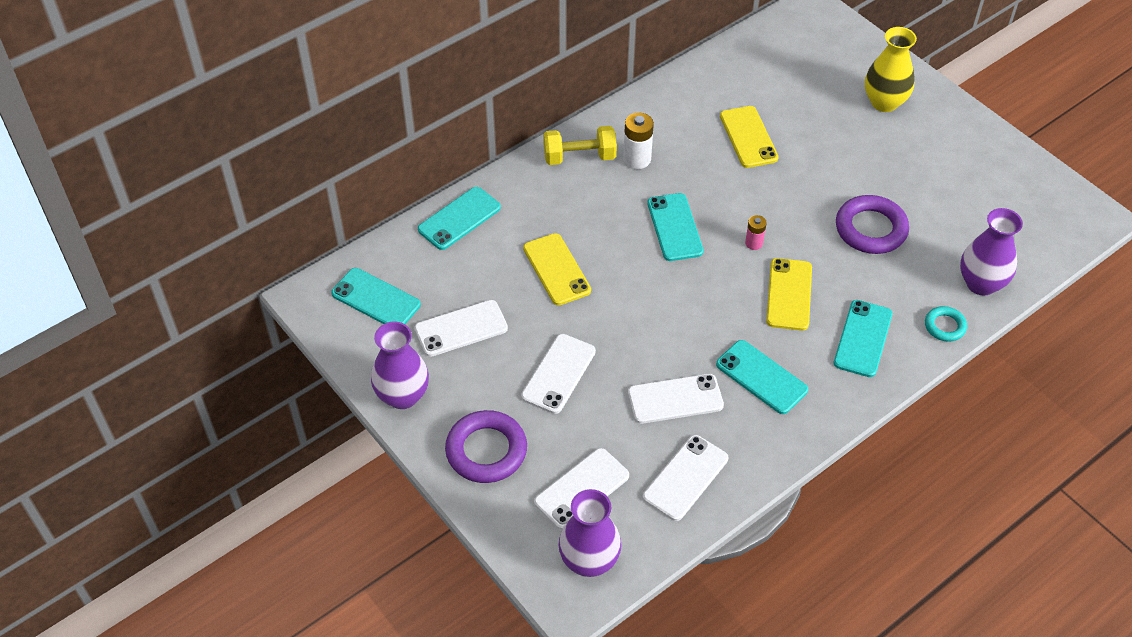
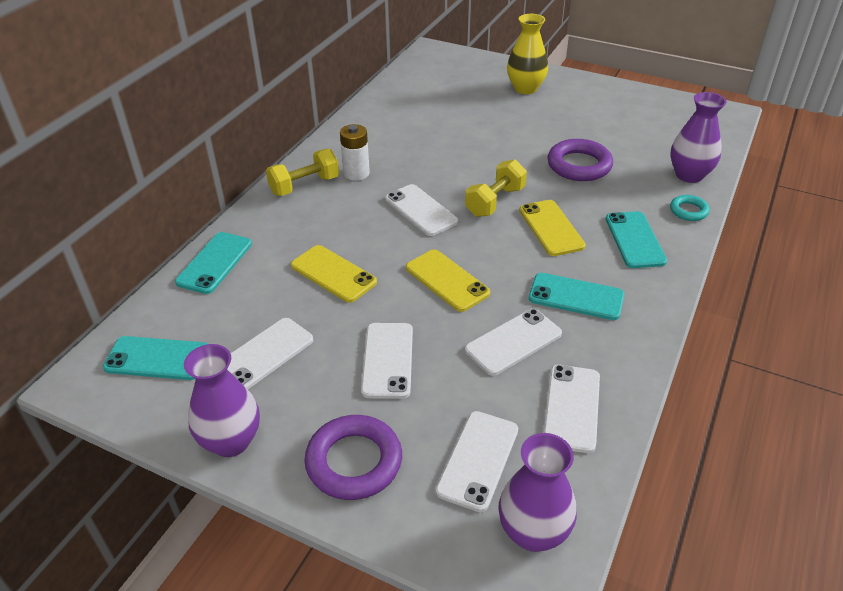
camera: 25 degrees left, 10 degrees down
turquoise phone [647,193,704,261] -> white phone [385,184,458,236]
yellow phone [720,106,778,168] -> yellow phone moved to [406,249,490,312]
pink battery [745,215,767,250] -> yellow dumbbell [465,160,527,217]

